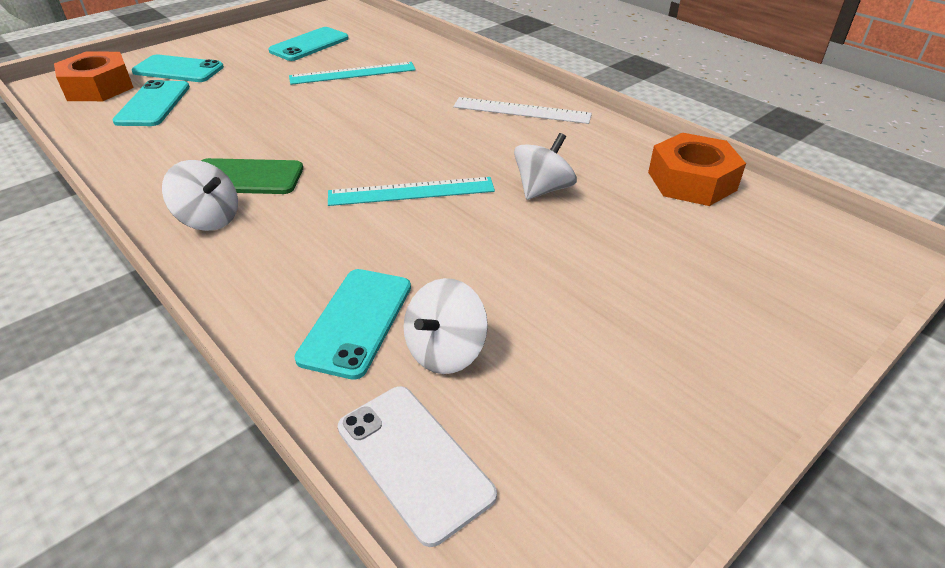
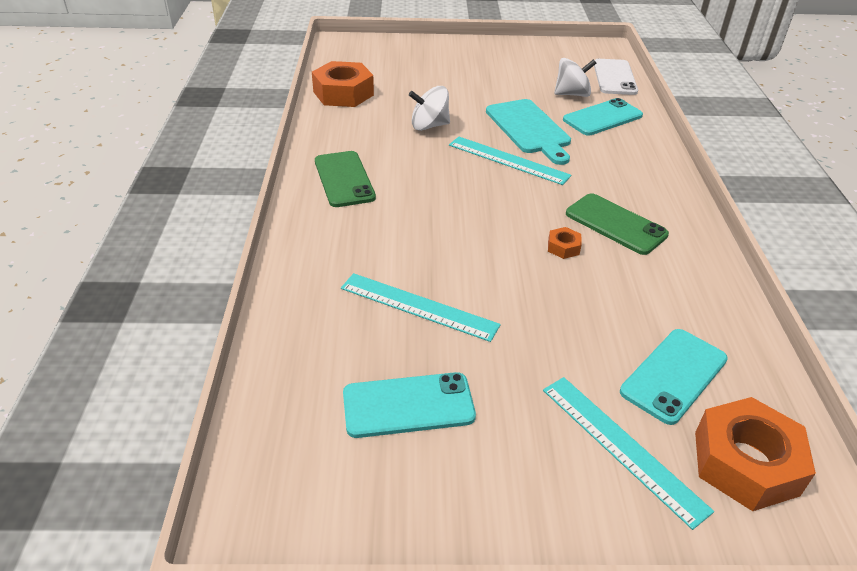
camera: 140 degrees left, 0 degrees up
turquoise phone [132,54,224,82] -> turquoise ruler [543,377,714,530]
white spinning top [162,160,238,231] -> none
white ruler [453,97,592,124] -> green phone [315,151,376,207]
none -> turquoise cutting board [486,99,571,165]
none -> orange nut [548,227,582,259]

